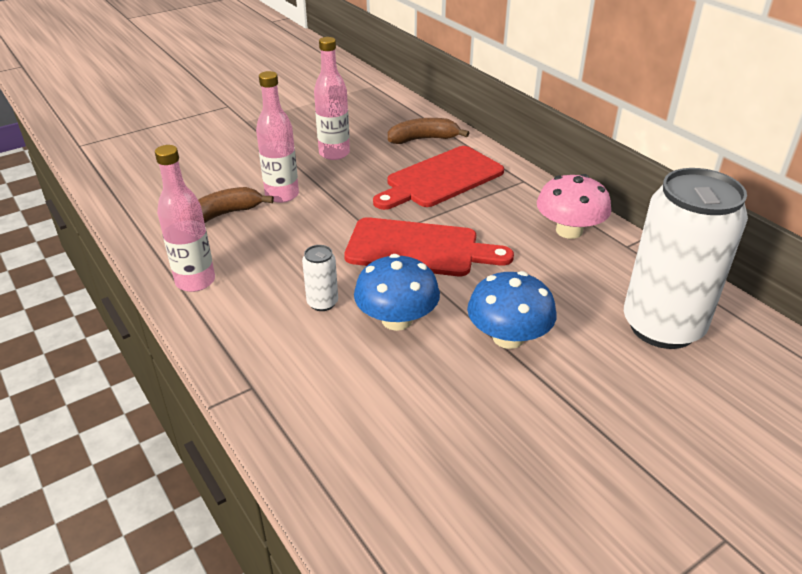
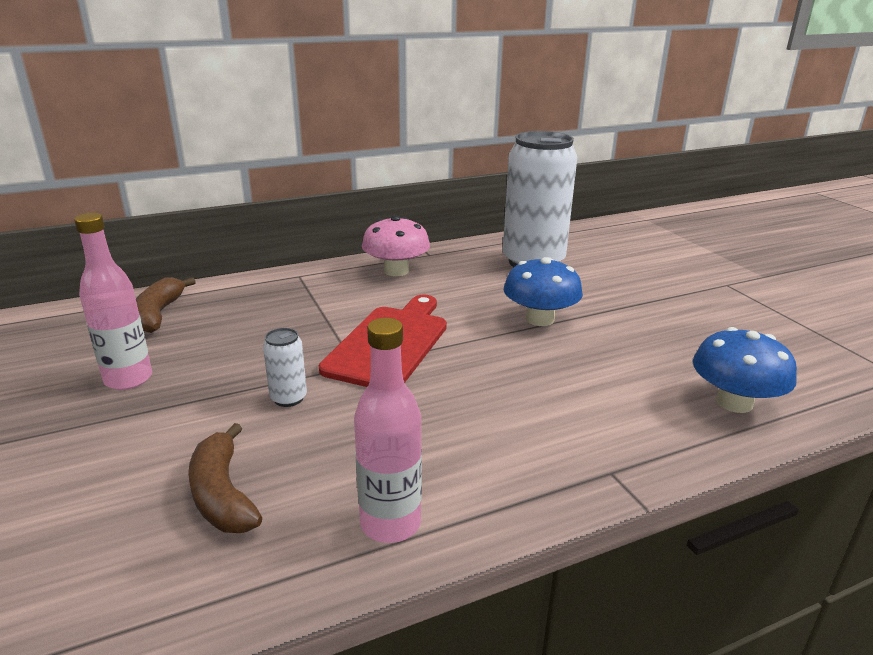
camera: 80 degrees left, 10 degrees down
pink bottle [256,71,299,203] -> none
white can [302,245,338,311] -> white can moved to [263,328,307,407]
blue mushroom [354,254,440,331] -> blue mushroom moved to [693,327,797,413]
red cutting board [373,146,504,210] -> none

